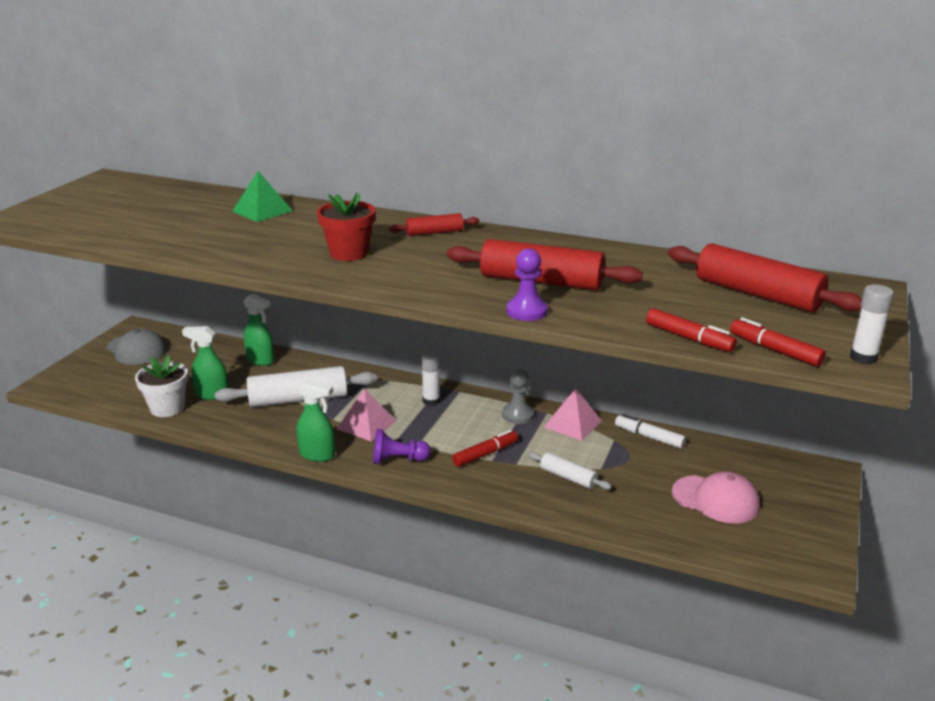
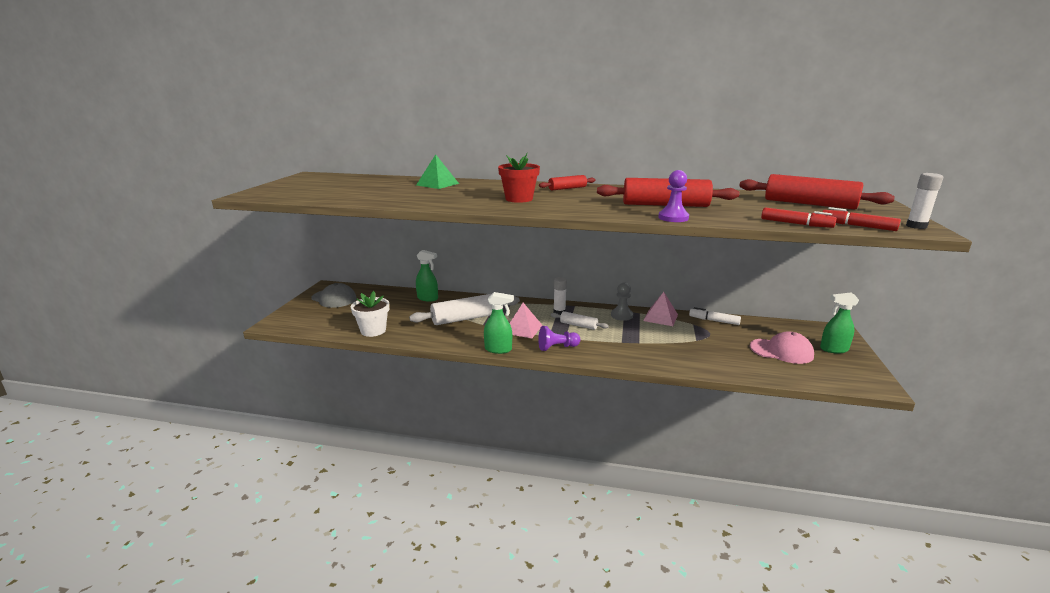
camera: 10 degrees left, 5 degrees down
green spray bottle [182,326,229,400] -> green spray bottle moved to [820,293,859,353]
red marker [452,430,518,467] -> none
white rolling pin [528,452,612,490] -> white rolling pin moved to [551,311,609,330]

